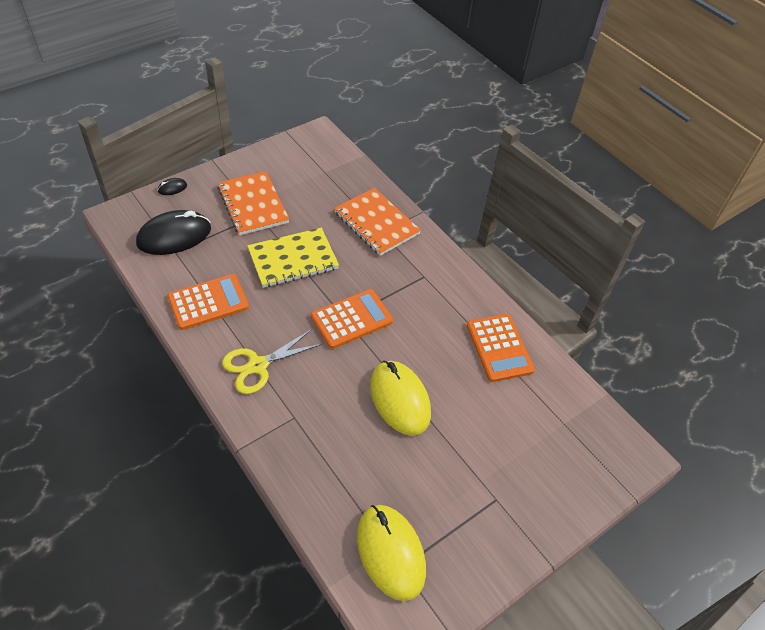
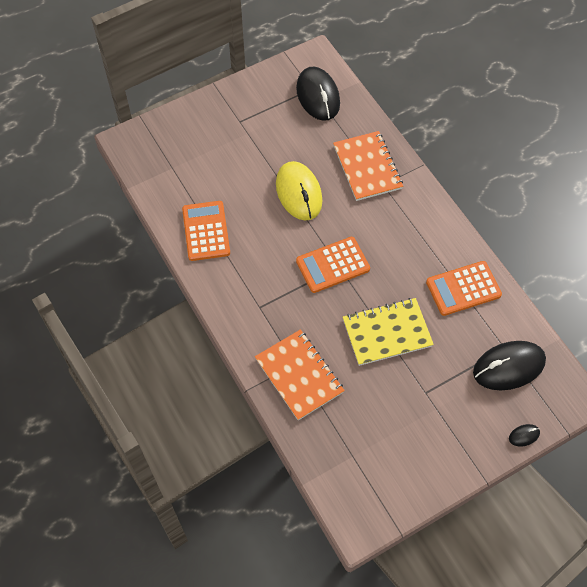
camera: 170 degrees left, 10 degrees up
orange notebook [217,171,289,235] -> orange notebook moved to [333,131,403,201]
yellow scissors [222,329,322,394] -> none
yellow mouse [357,505,426,601] -> black mouse [296,67,340,121]

